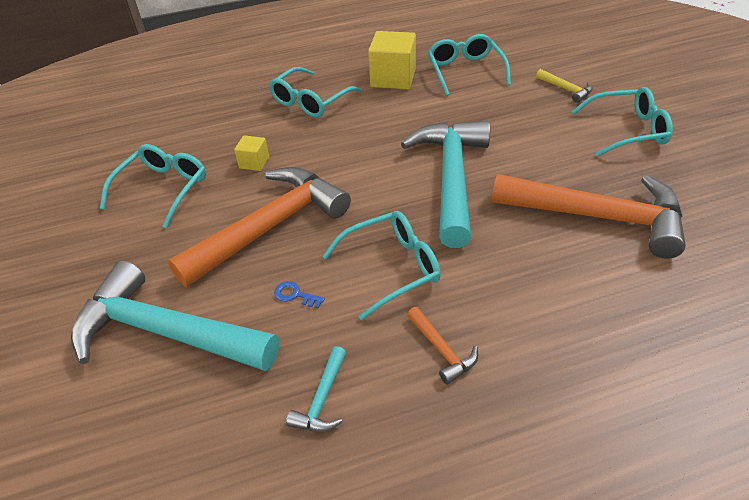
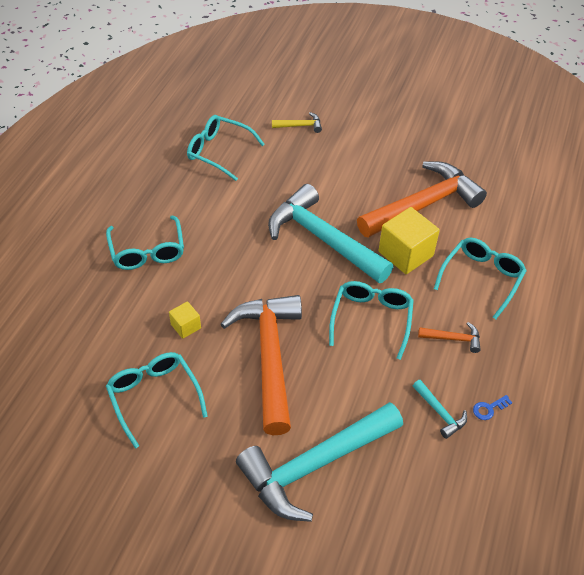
camera: 55 degrees left, 5 degrees up
blue key [274,281,325,308] -> blue key moved to [473,395,512,420]
yellow cube [368,31,416,89] -> yellow cube moved to [378,207,440,274]
turquoise glasses [572,87,673,157] -> turquoise glasses moved to [434,237,527,320]

